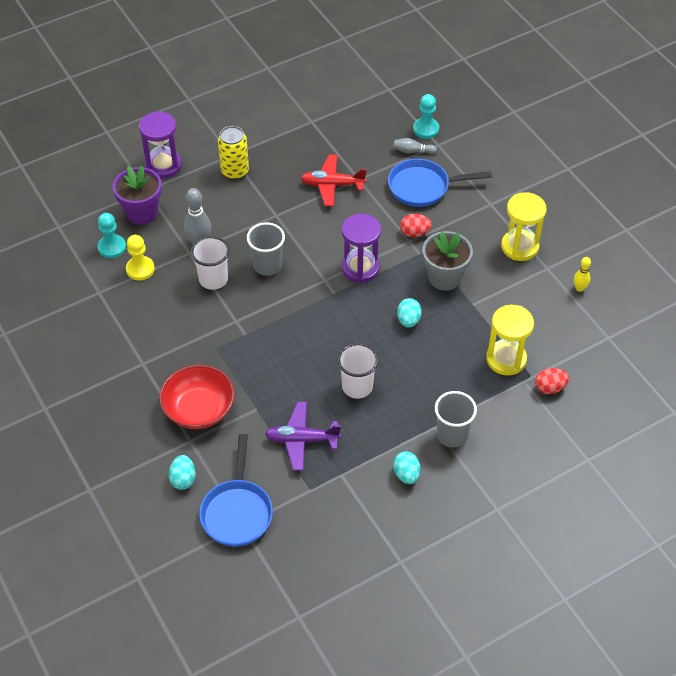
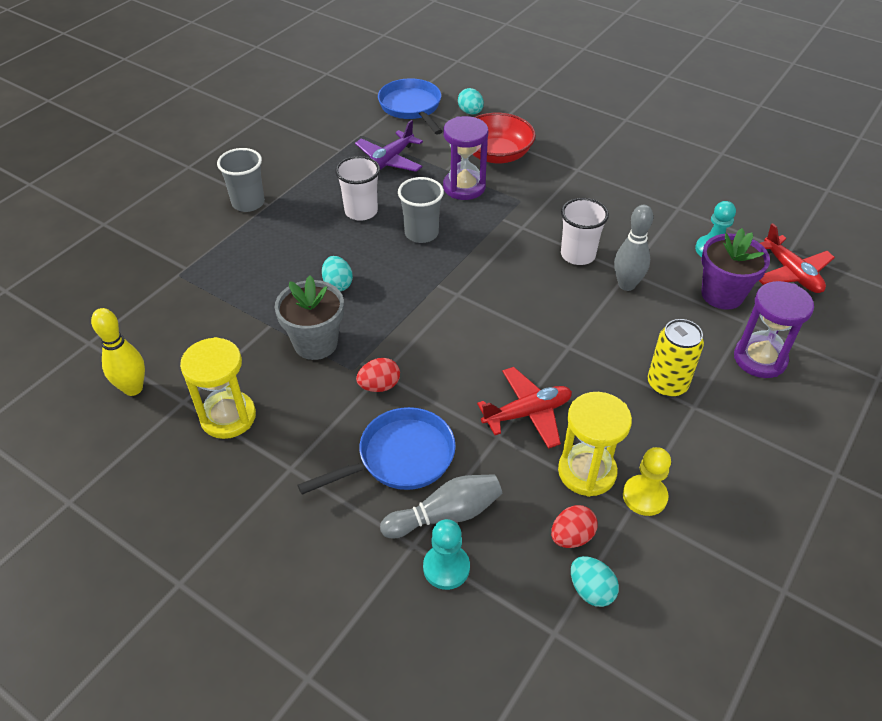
camera: 155 degrees right, 5 degrees down
yellow pawn [126,235,155,280] -> yellow pawn moved to [623,447,671,516]
grey cup [247,222,285,276] -> grey cup moved to [398,177,444,243]
purple plane [265,402,341,471] -> purple plane turned 150 degrees clockwise [355,120,423,172]
purple hourglass [341,214,381,283] -> purple hourglass moved to [443,116,488,200]
grey bowling pin [393,138,437,154] -> grey bowling pin [380,474,502,539], size x1.69
turquoise egg [393,451,421,484] -> turquoise egg moved to [571,556,619,607]
yellow hourglass [486,305,534,376] -> yellow hourglass moved to [558,392,632,497]
red egg [535,368,569,394] -> red egg moved to [551,505,598,548]
yellow bowling pin [574,257,591,292] -> yellow bowling pin [91,308,145,396], size x1.69
none -> red plane [759,223,835,293]

